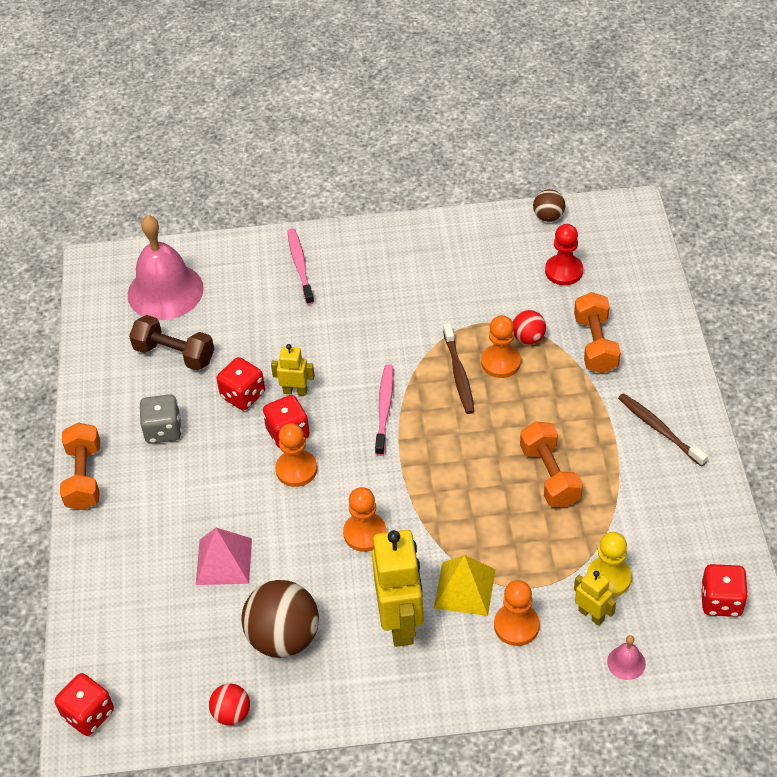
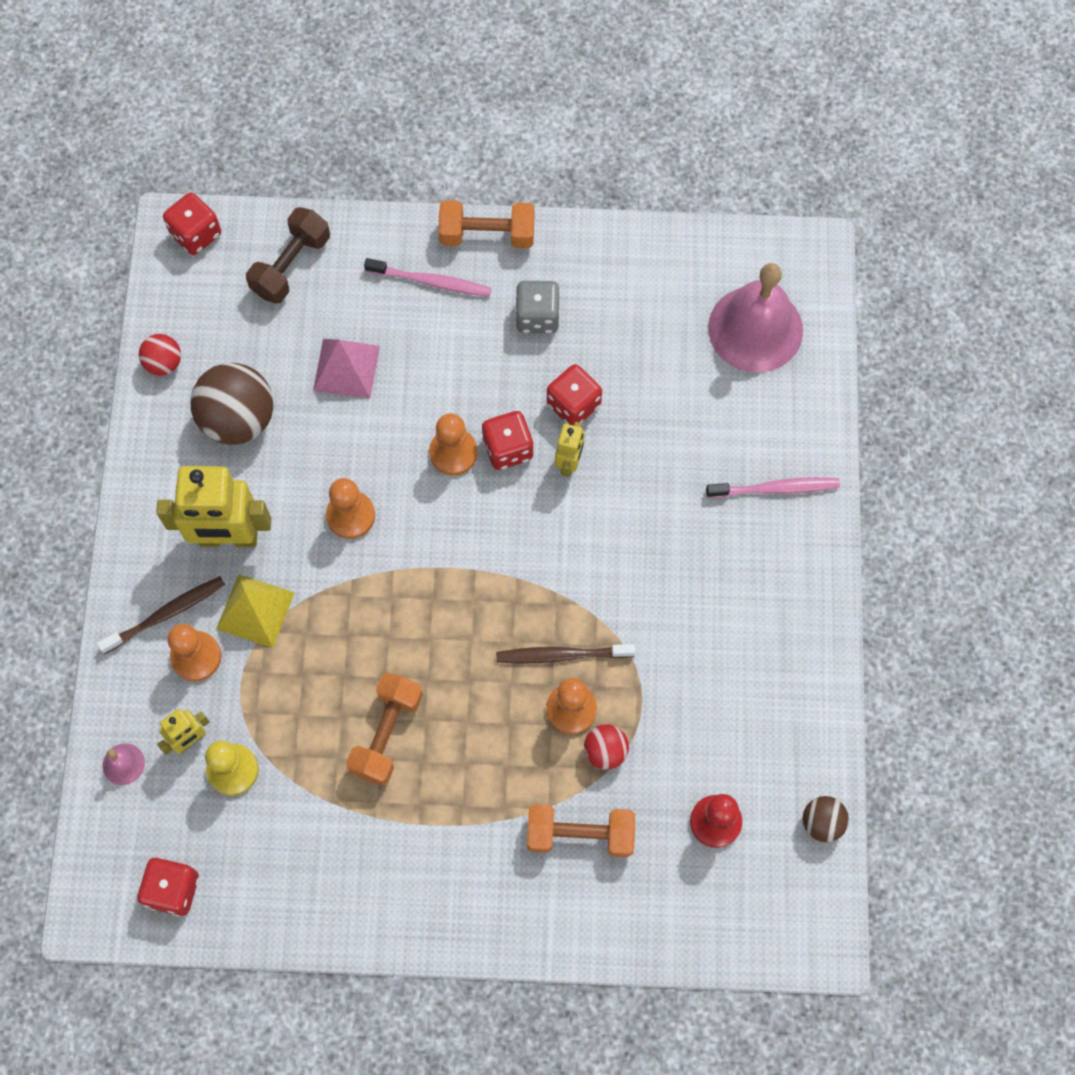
camera: 95 degrees right, 20 degrees up
brown dumbbell [129,315,214,371] -> brown dumbbell moved to [246,207,330,304]
pink toothbrush [375,364,394,456] -> pink toothbrush moved to [364,258,491,297]
orange dumbbell [520,422,583,507] -> orange dumbbell turned 60 degrees counterclockwise [346,673,423,785]
brown toothbrush [618,393,708,467] -> brown toothbrush moved to [97,576,225,654]

